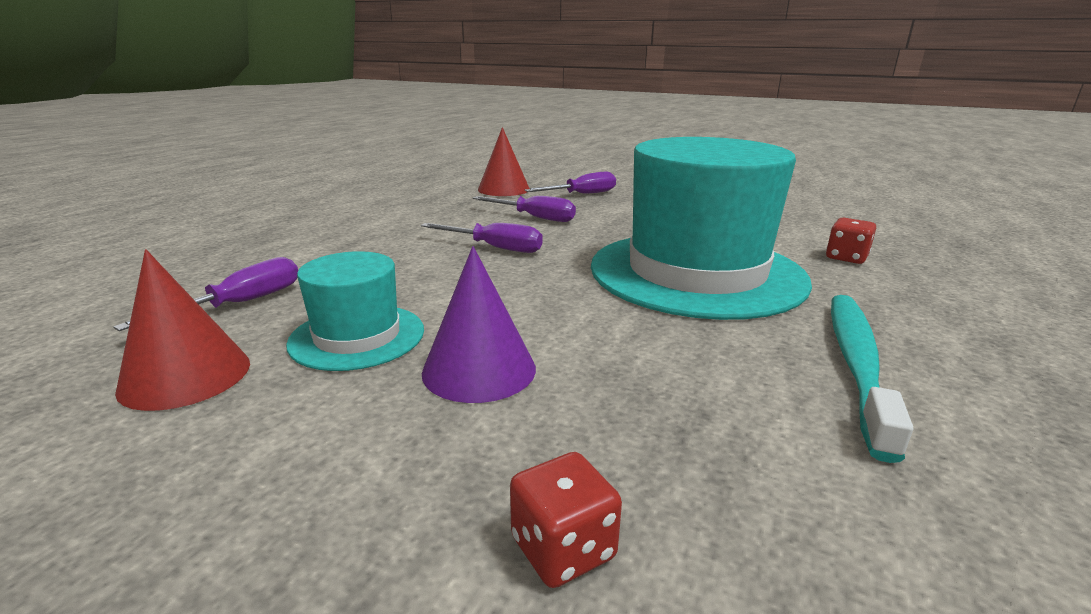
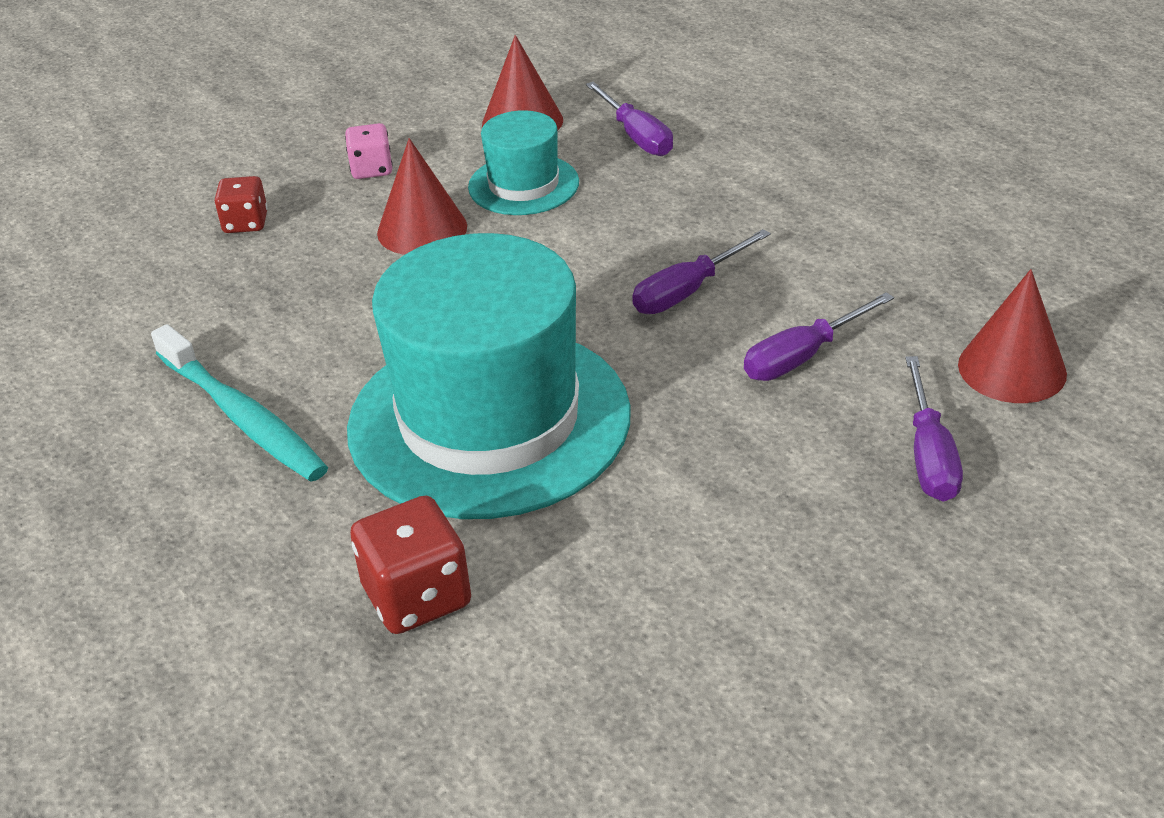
camera: 120 degrees right, 15 degrees up
purple cone [422,246,536,403] -> red cone [377,138,467,255]
red dice [826,218,876,264] -> red dice [350,495,471,634], size x1.56
none -> pink dice [345,123,393,179]

